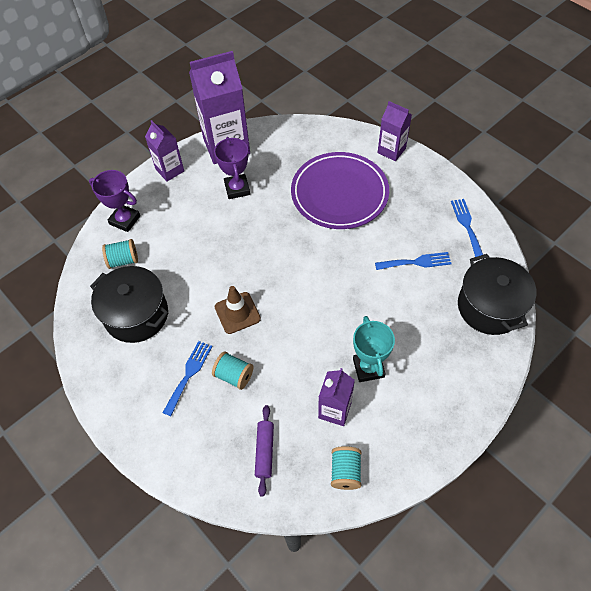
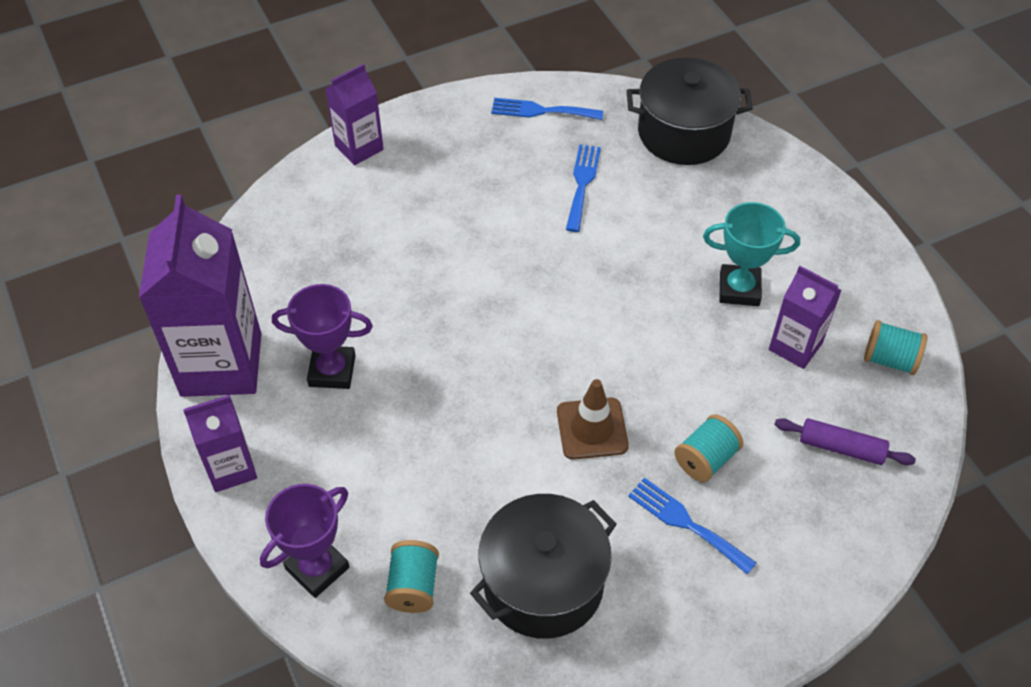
camera: 75 degrees left, 5 degrees down
purple plate [291,152,389,229] -> none

